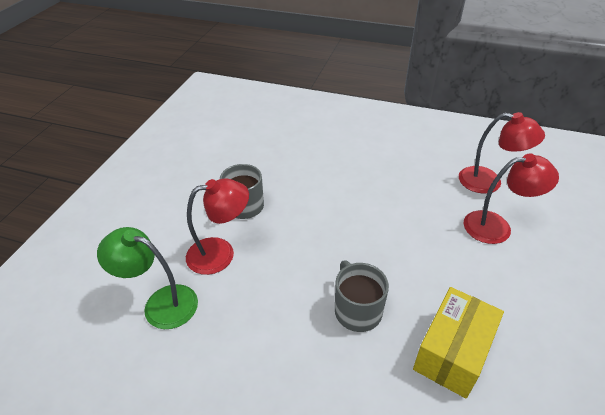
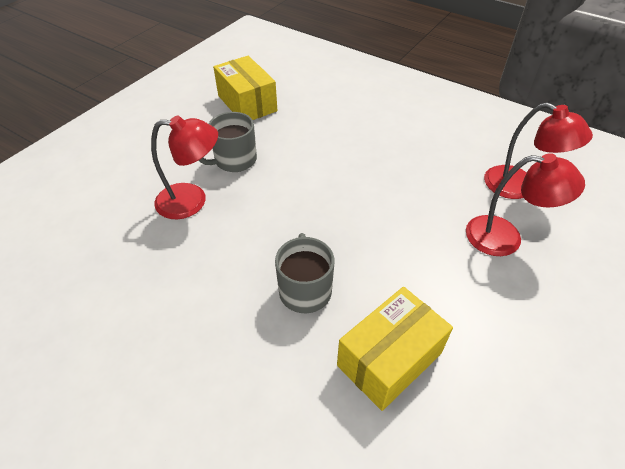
camera: 15 degrees right, 5 degrees up
green lamp [97,227,198,329] -> none
none -> yellow box [213,56,277,120]

